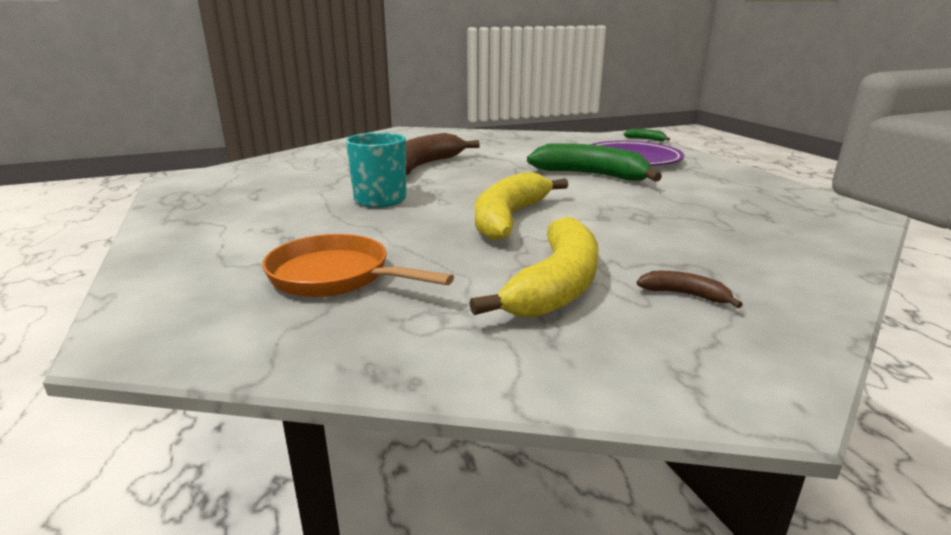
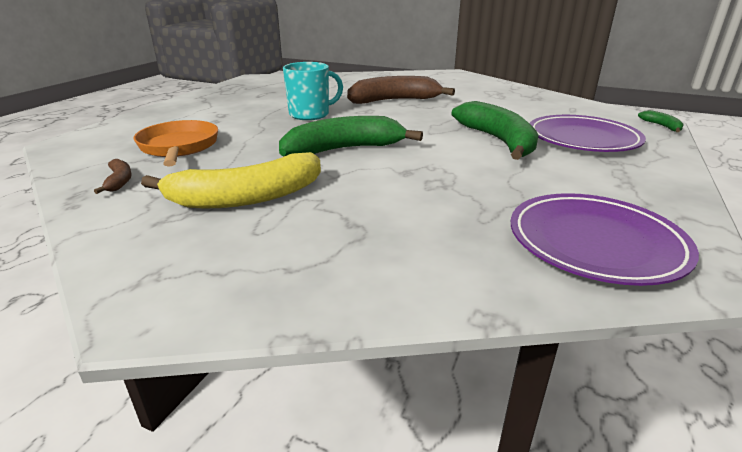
camera: 45 degrees right, 5 degrees up
yellow banana [475,172,568,241] -> green banana [279,116,423,157]
brown banana [637,271,743,308] -> brown banana moved to [94,159,132,194]
none -> purple plate [511,193,699,286]

